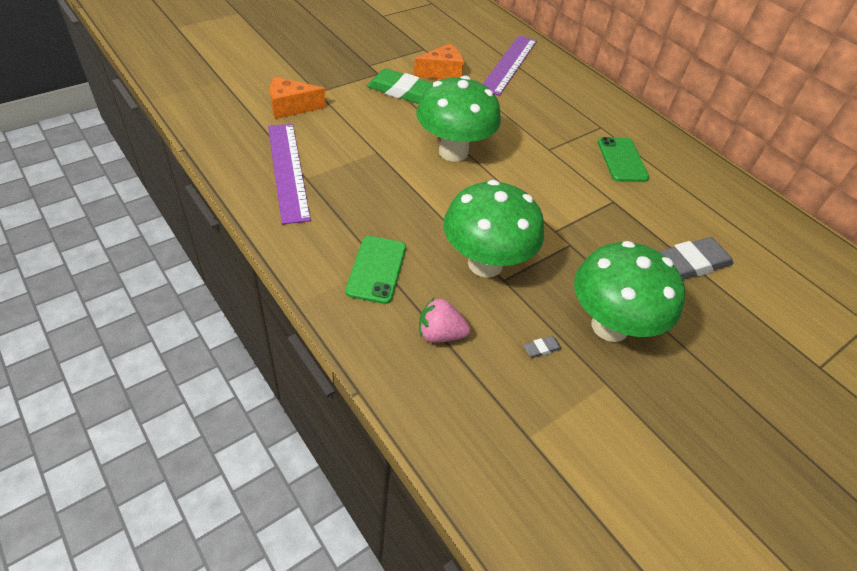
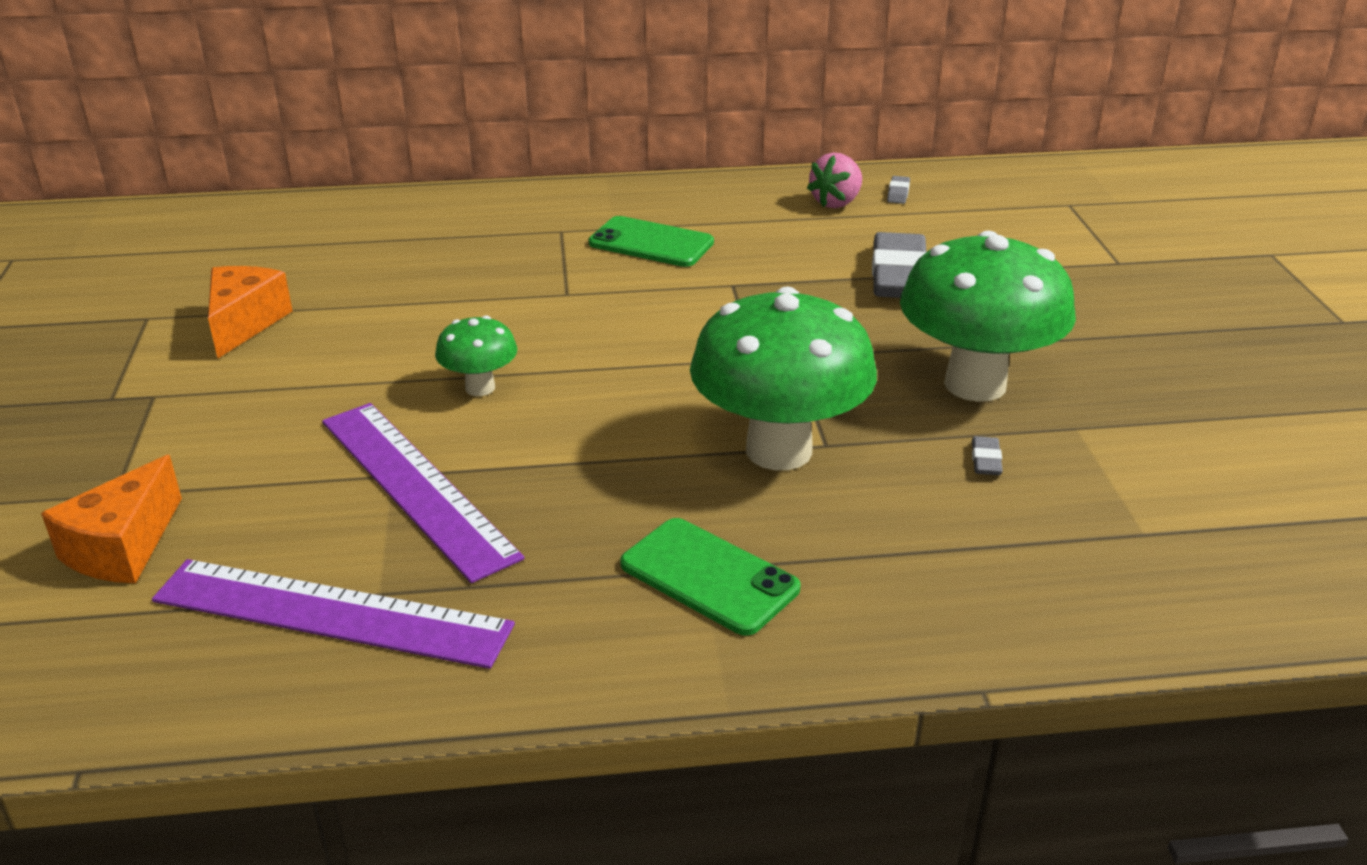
camera: 55 degrees left, 15 degrees down
green eraser [367,68,433,104] -> none
green mushroom [416,76,501,162] -> green mushroom [435,316,517,396], size x0.48
pink strawberry [419,298,470,343] -> pink strawberry moved to [807,153,862,208]
purple ruler [483,35,537,96] -> purple ruler moved to [322,403,524,583]
none -> grey eraser [887,176,910,204]

